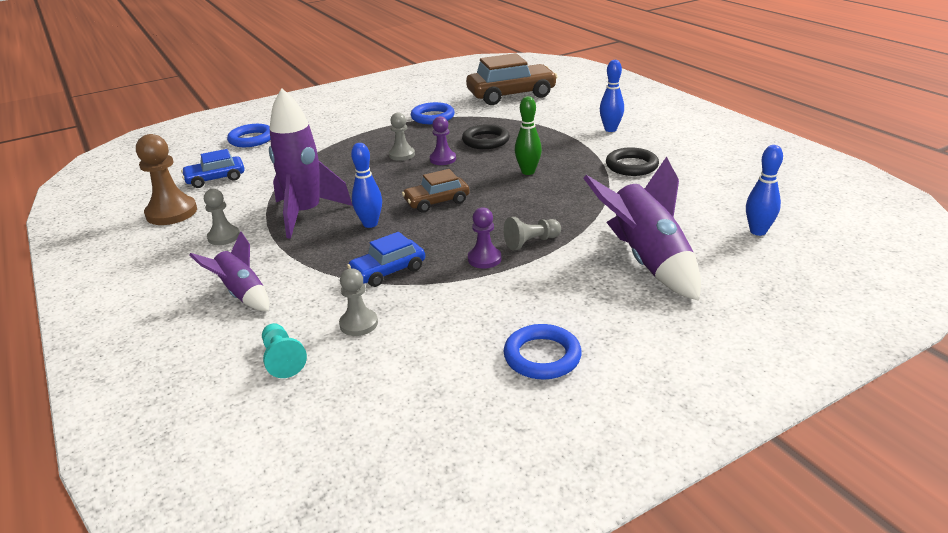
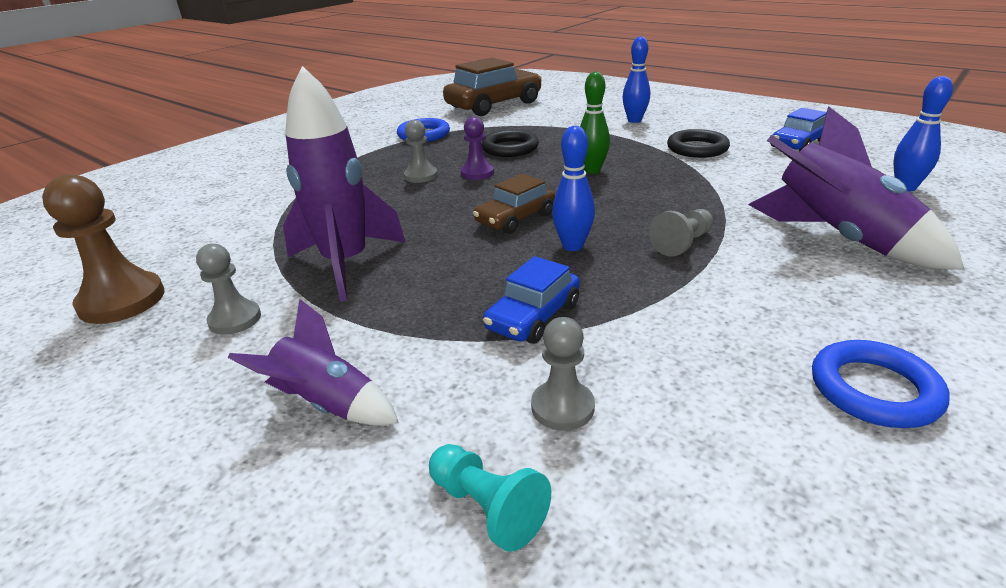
camera: 20 degrees left, 0 degrees up
blue car [181,149,244,188] -> blue car moved to [771,108,827,152]
blue ring [227,124,270,147] -> none
blue bowling pin [351,143,382,228] -> blue bowling pin moved to [552,126,595,251]
purple pawn [468,207,501,269] -> none

